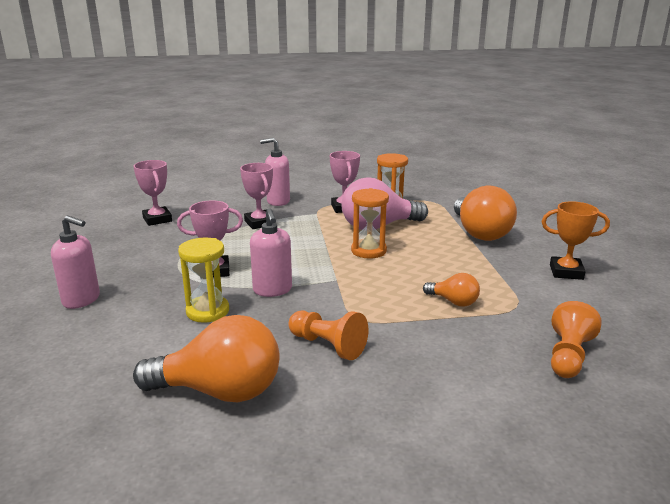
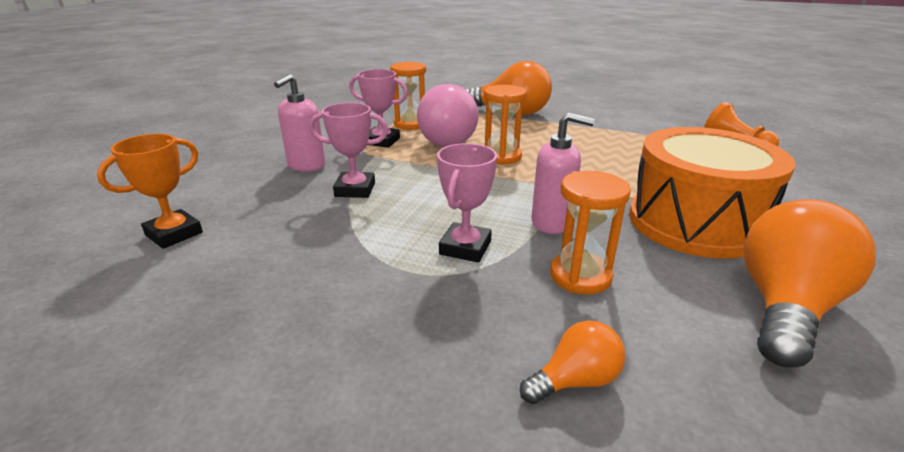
camera: 60 degrees left, 5 degrees up
pink soap dispenser [51,216,100,309] -> none
pink trophy [133,160,172,226] -> none
yellow hourglass [178,238,229,323] -> orange hourglass [550,171,631,295]
orange pawn [288,311,369,360] -> orange drum [629,127,796,259]
orange light bulb [423,273,480,307] -> orange light bulb moved to [520,320,625,404]
orange trophy [541,201,610,280] -> orange trophy moved to [97,134,203,249]

